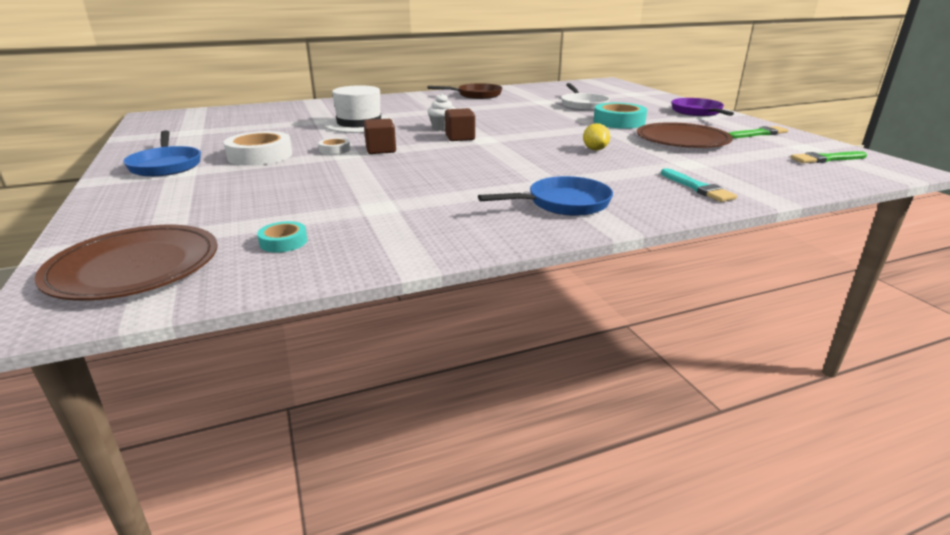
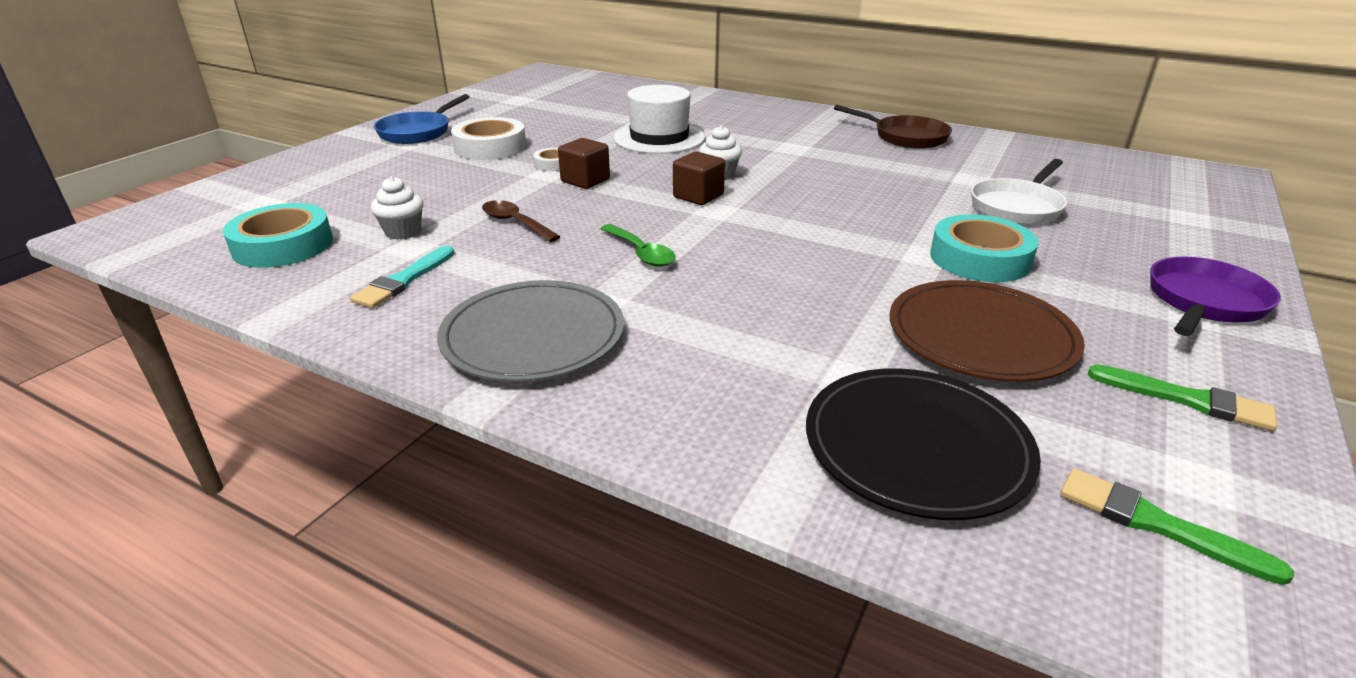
camera: 50 degrees right, 5 degrees up
brown plate [35,225,218,301] -> none
turquoise tape [257,221,307,252] -> turquoise tape [223,203,333,268], size x1.96
blue pan [478,176,613,216] -> grey plate [437,280,624,382]
yellow lemon [583,123,610,150] -> none
turquoise brush [661,168,737,202] -> turquoise brush moved to [350,246,455,308]
none -> white cupcake [371,176,424,240]
none -> brown spoon [482,200,561,242]
none -> green spoon [600,224,676,267]
none -> black plate [806,368,1041,520]

